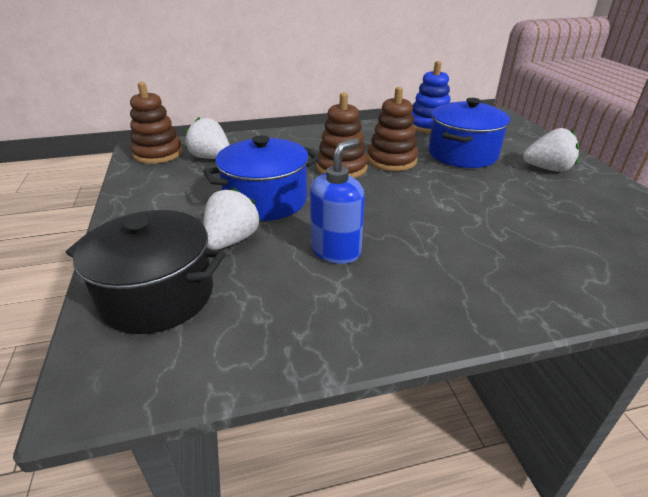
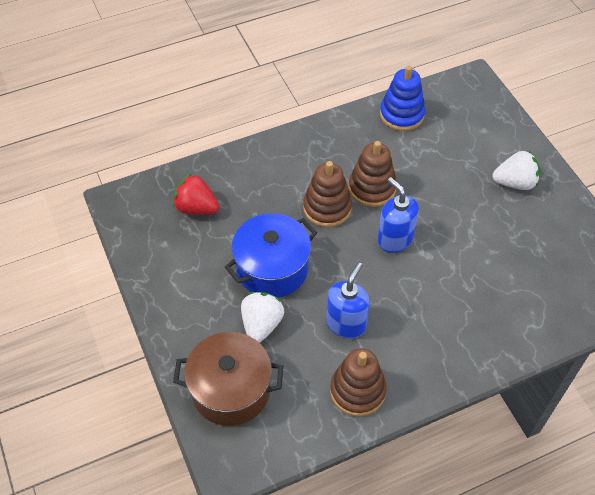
camera: 10 degrees left, 20 degrees up
black pot [66,210,225,334] -> brown pot [173,332,283,426]
brown stacking toy [130,82,183,164] -> brown stacking toy moved to [330,348,387,417]
white strawberry [185,117,229,159] -> red strawberry [173,174,219,215]
blue pot [429,98,511,168] -> none
none -> blue soap dispenser [378,177,419,253]

